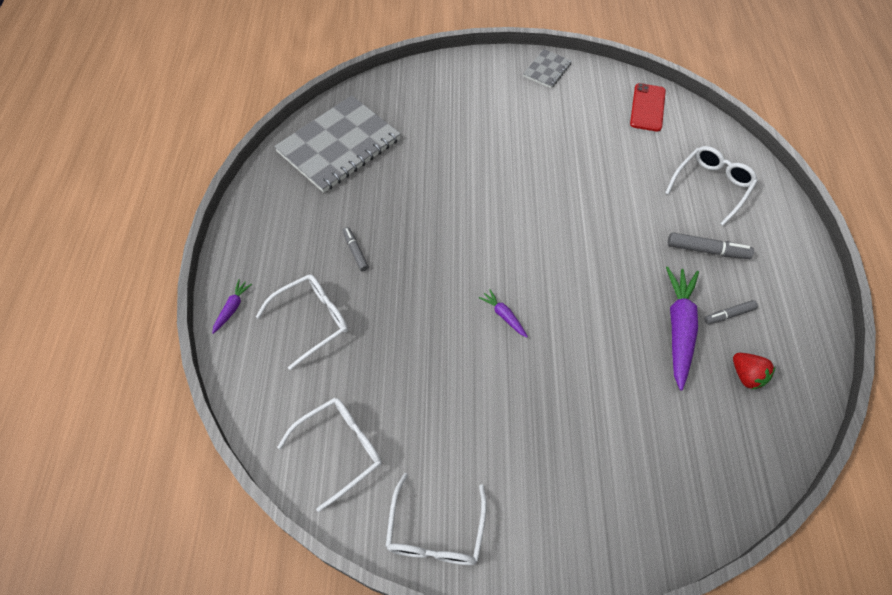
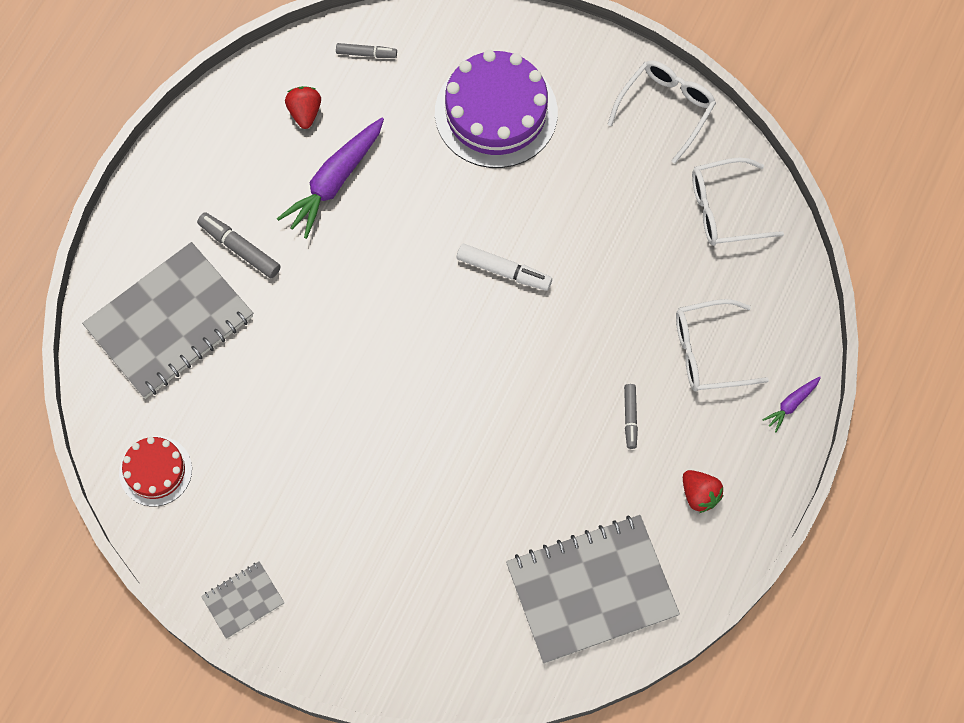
camera: 155 degrees left, 10 degrees up
purple carrot [479,289,528,337] -> white marker [457,244,552,291]
red phone [630,83,666,132] -> red cake [119,436,192,506]
white glasses [665,146,758,226] -> grey notebook [82,242,253,399]
grey marker [704,300,758,324] -> grey marker moved to [336,43,397,58]
none -> purple cake [435,50,558,168]
none -> red strawberry [683,470,723,513]

